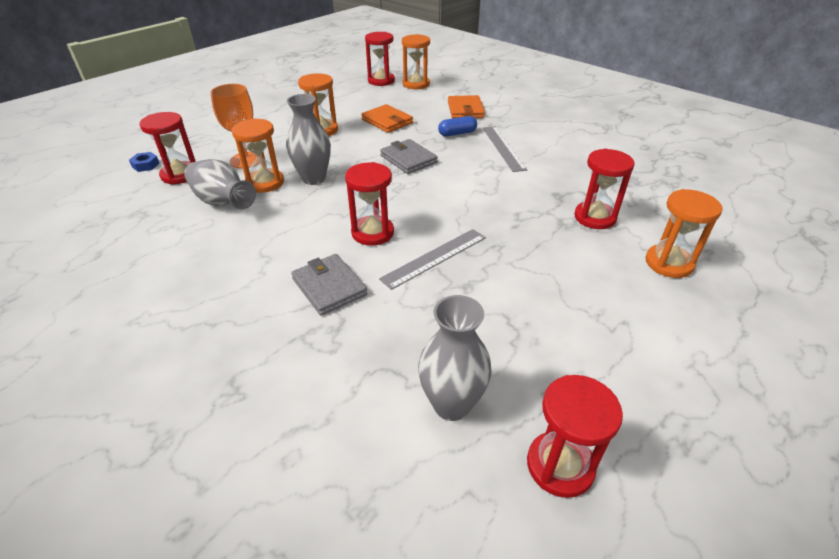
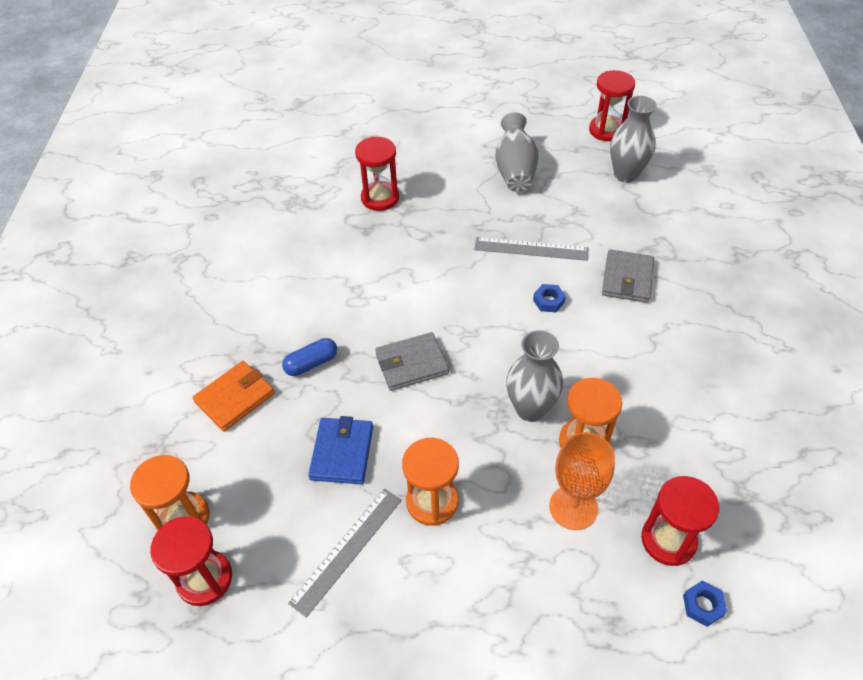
camera: 130 degrees left, 10 degrees up
grey vase [184,159,256,209] -> grey vase moved to [495,112,538,192]
red hourglass [345,162,394,246] -> blue nut [533,284,566,313]
orange wallet [361,104,413,133] -> blue wallet [308,416,373,484]
grey wallet [380,139,438,174] -> grey wallet turned 60 degrees clockwise [375,332,449,391]
blue capsule [438,116,477,136] -> blue capsule turned 60 degrees counterclockwise [282,338,337,376]
grey ruler [483,126,527,172] -> grey ruler moved to [288,488,402,618]
orange hourglass [645,189,723,278] -> none

